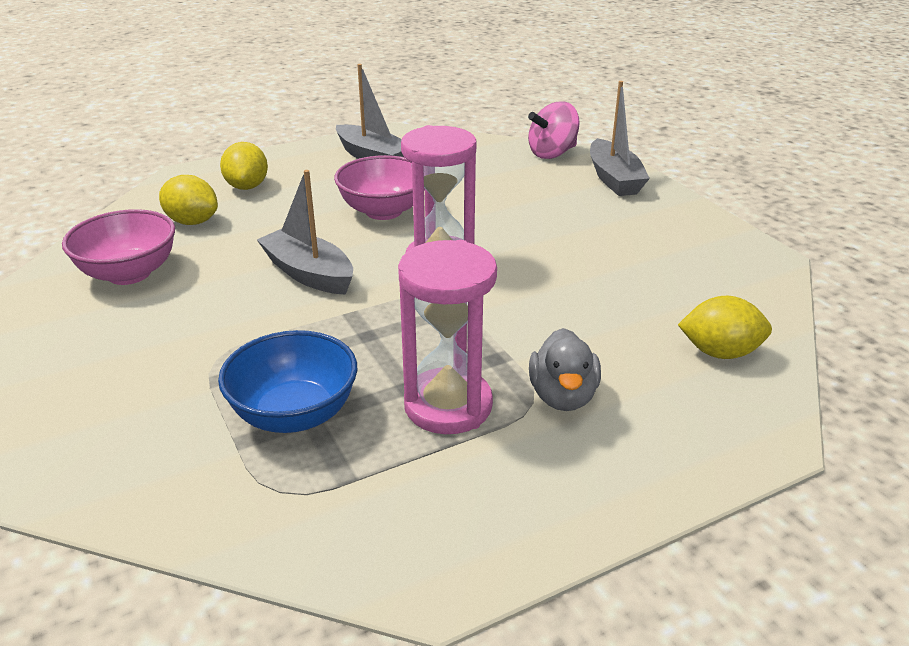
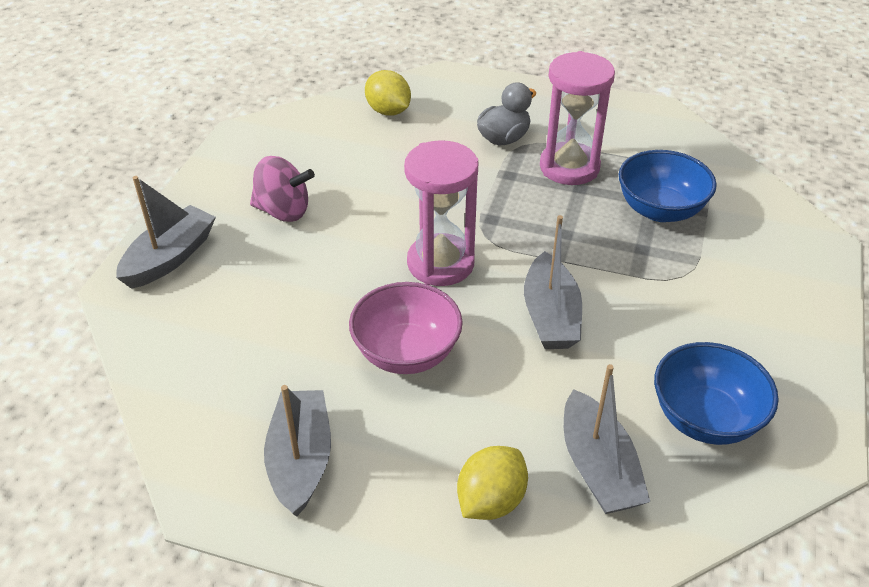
camera: 135 degrees left, 10 degrees up
pink bowl [62,209,175,285] -> blue bowl [654,342,779,445]
yellow lemon [159,175,218,225] -> grey boat [564,364,650,514]
pink spinning top [528,102,580,159] -> pink spinning top moved to [250,156,315,222]

